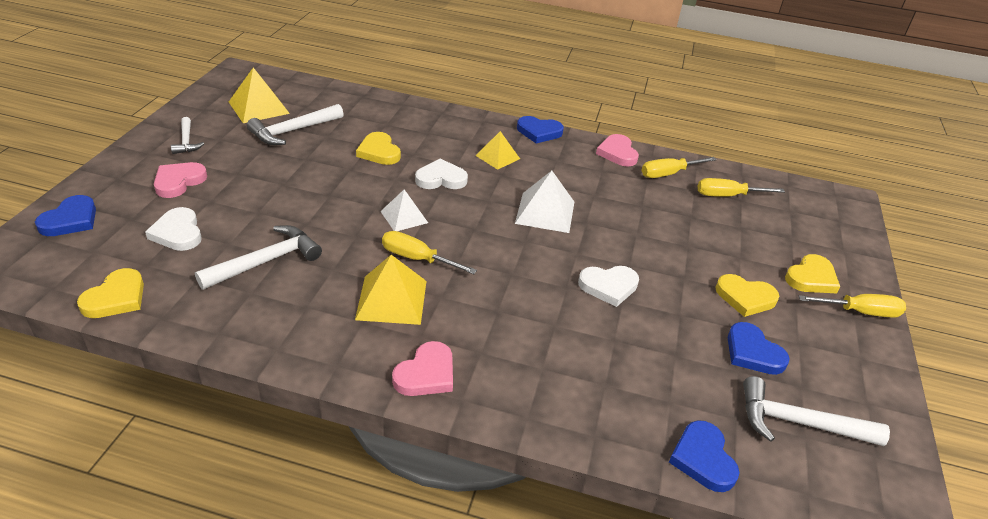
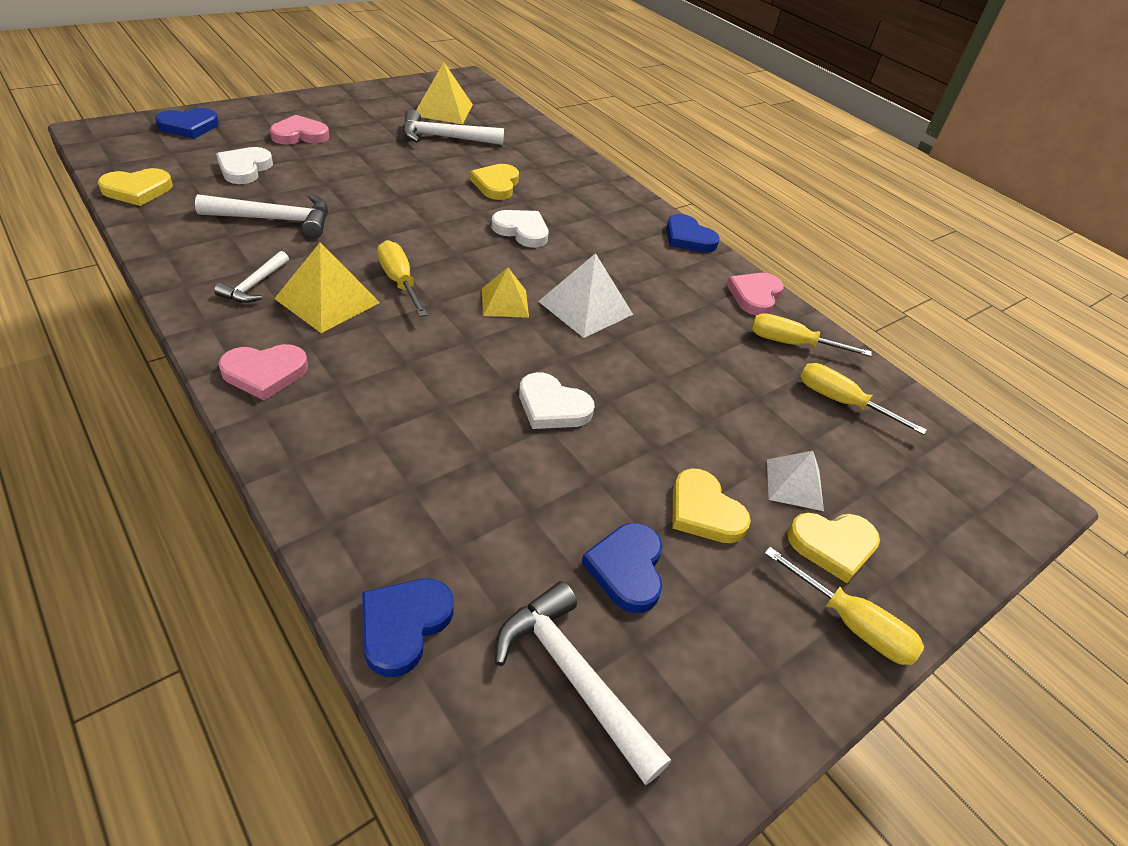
camera: 35 degrees right, 5 degrees up
white hammer [171,117,205,154] -> white hammer moved to [214,251,289,303]
white pyramid [380,189,428,231] -> white pyramid moved to [767,451,824,511]
yellow pyramid [475,131,520,170] -> yellow pyramid moved to [482,267,529,318]

